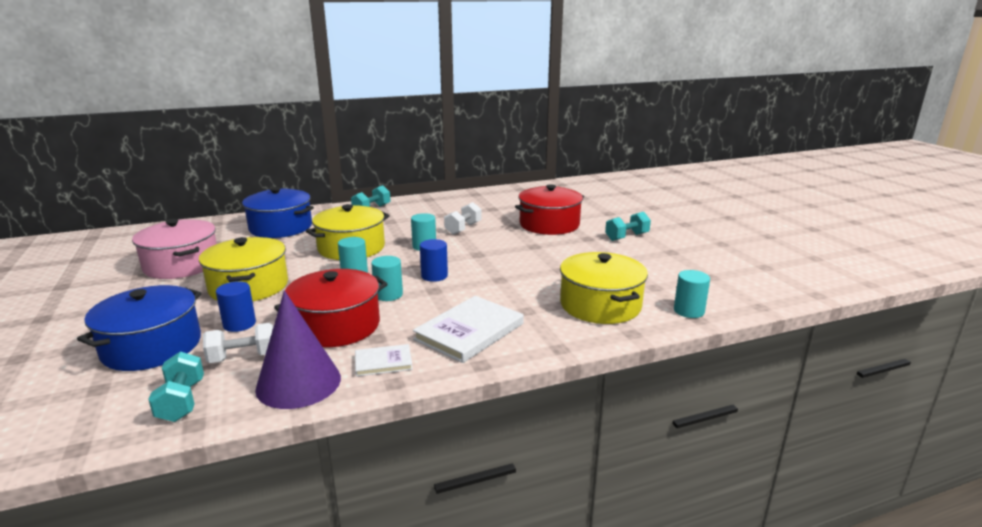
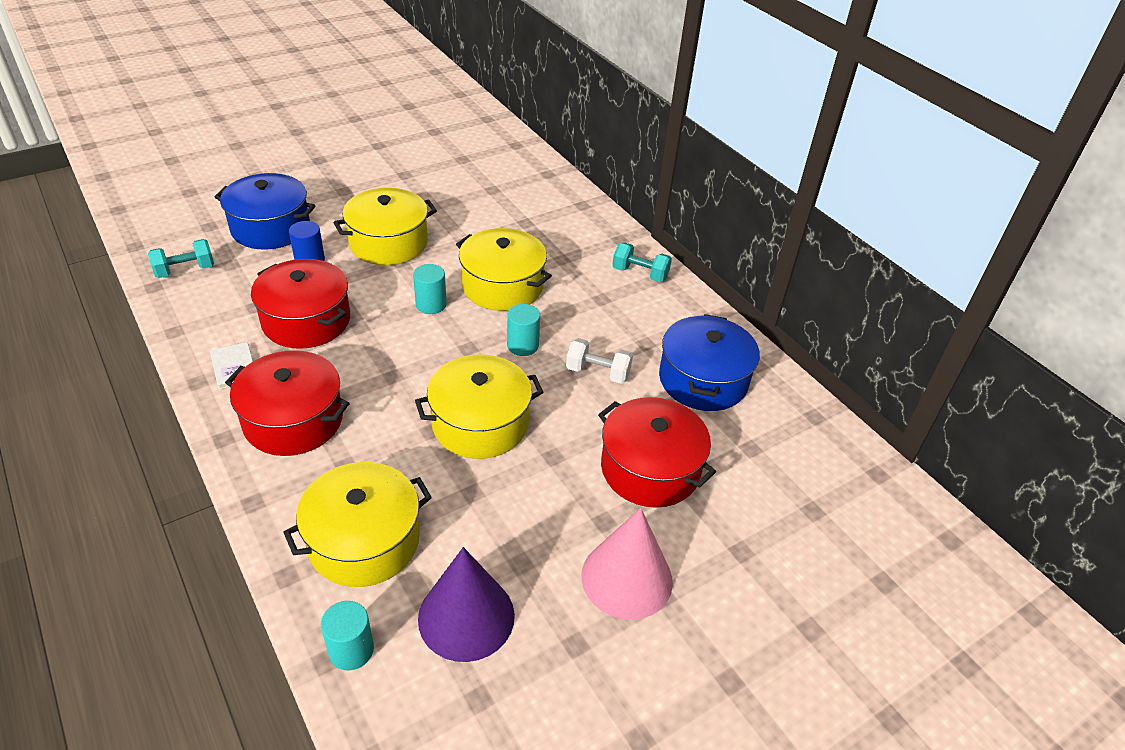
camera: 75 degrees right, 20 degrees up
pink pot [132,219,217,279] -> none
white dumbbell [203,323,274,363] -> none
blue pot [242,187,314,238] -> blue pot moved to [659,314,760,411]
purple cone [255,290,341,409] -> purple cone moved to [418,547,515,662]
turquoise cylinder [371,256,403,301] -> none
white book [413,296,524,363] -> red pot [225,350,350,456]
blue cylinder [420,239,448,282] -> none
turquoise dumbbell [605,212,651,241] -> pink cone [582,508,673,620]
none -> yellow pot [415,355,543,459]

